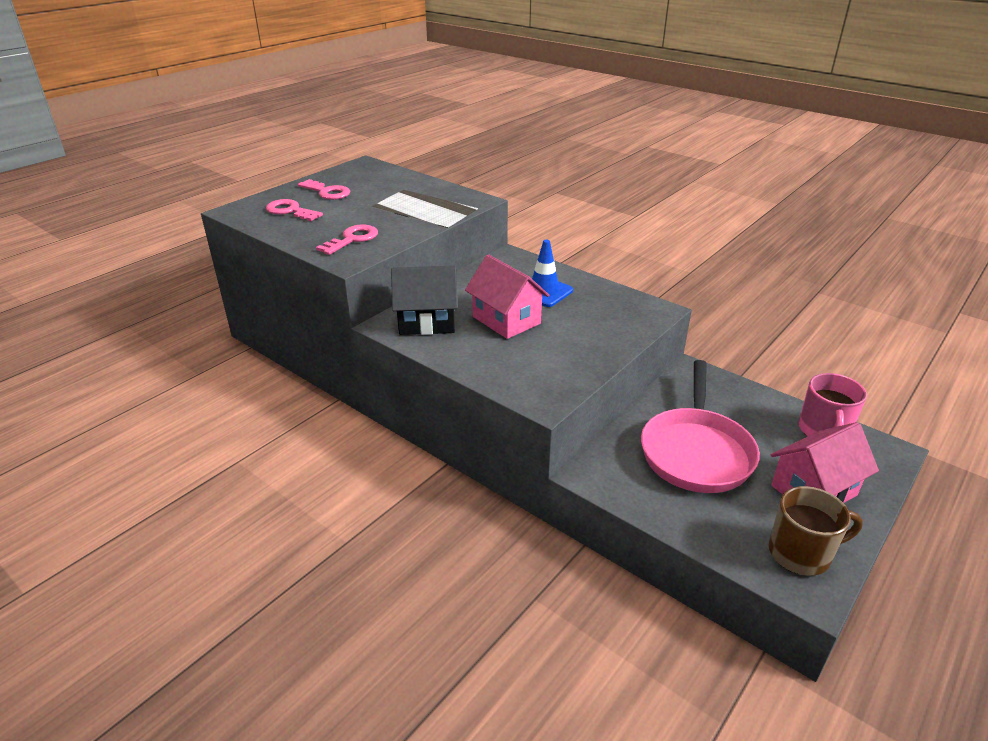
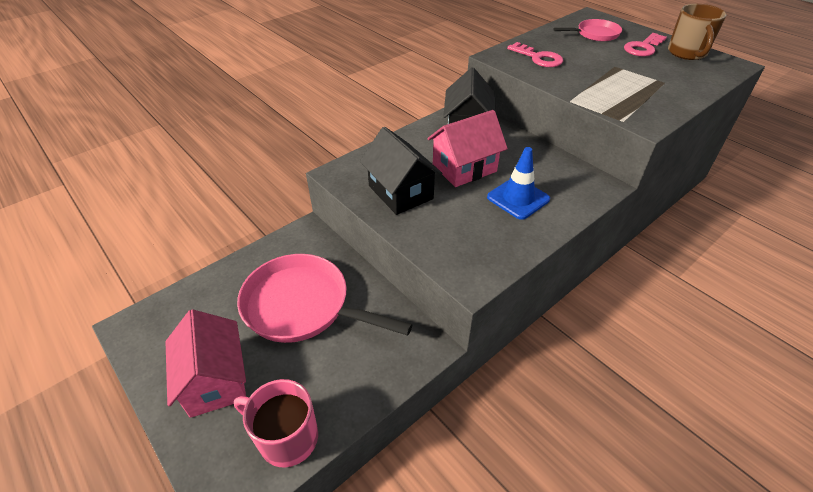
camera: 100 degrees right, 10 degrees up
pink key [266,199,323,221] -> pink pan [553,19,622,41]
brown mug [769,486,863,576] -> brown mug moved to [668,4,727,60]
none -> black house [360,127,442,215]

